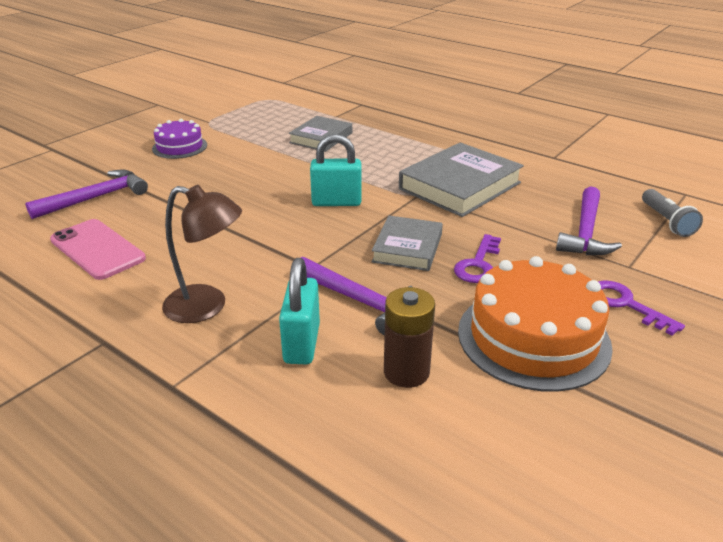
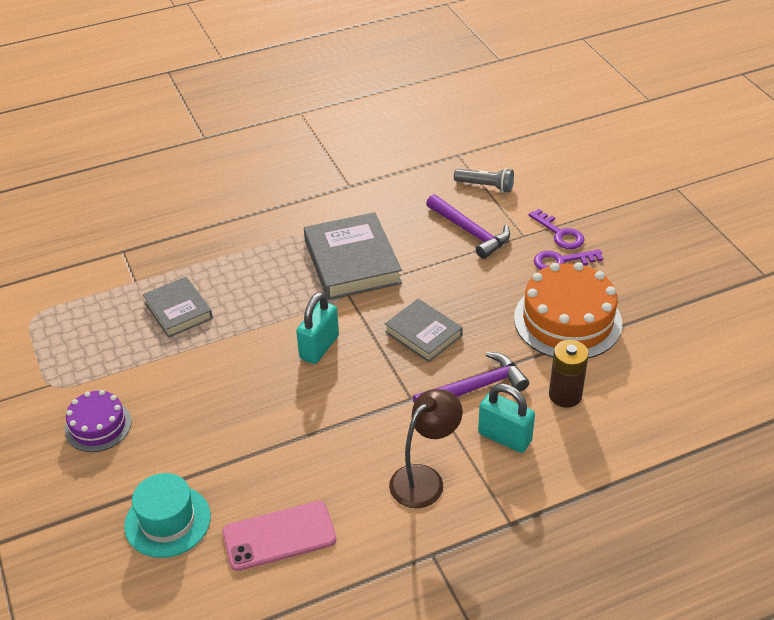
camera: 60 degrees left, 10 degrees up
purple hammer [25,169,148,219] -> turquoise hat [124,473,211,558]
purple key [454,234,501,283] -> purple key moved to [529,209,584,249]

